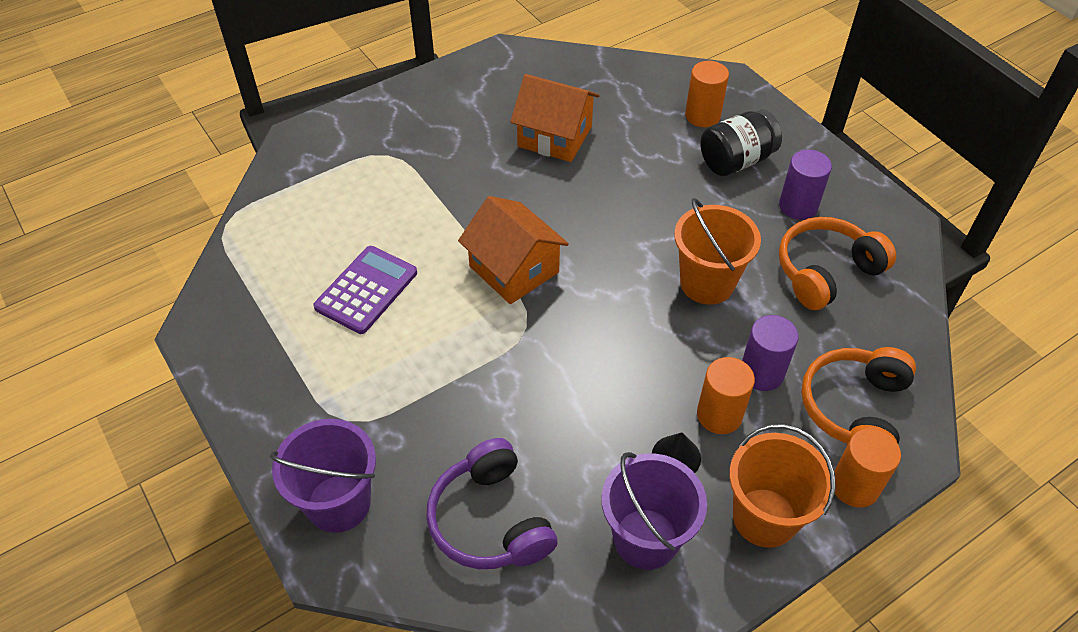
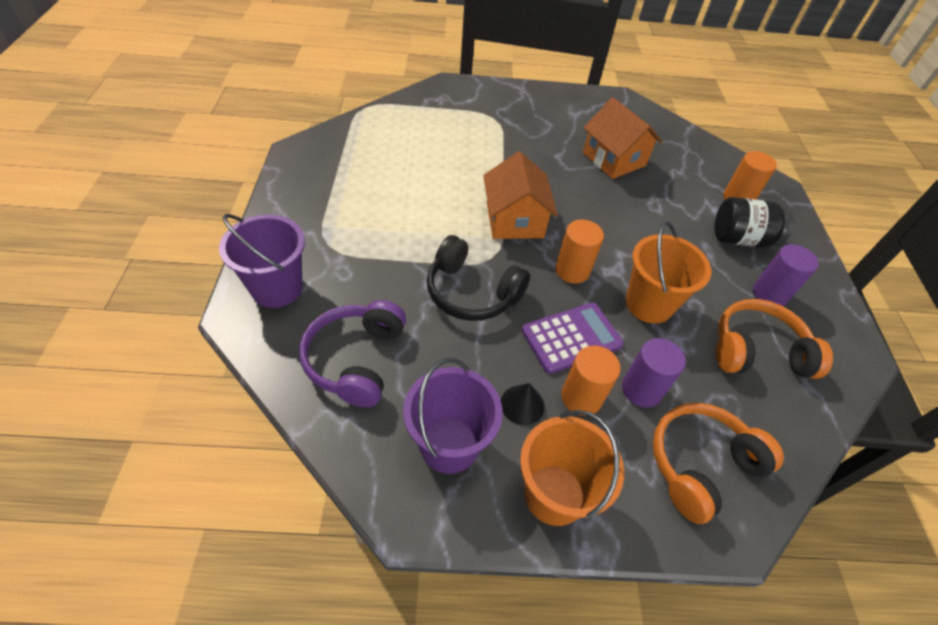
camera: 30 degrees right, 0 degrees up
purple calculator [313,246,417,334] -> purple calculator moved to [522,302,624,374]
orange cylinder [834,428,901,508] -> orange cylinder moved to [556,220,604,284]
none -> black headphones [427,235,530,321]

